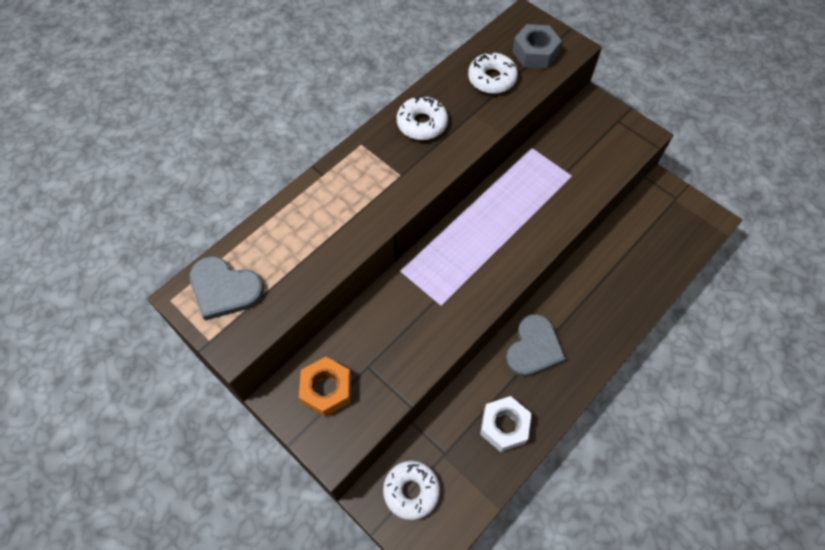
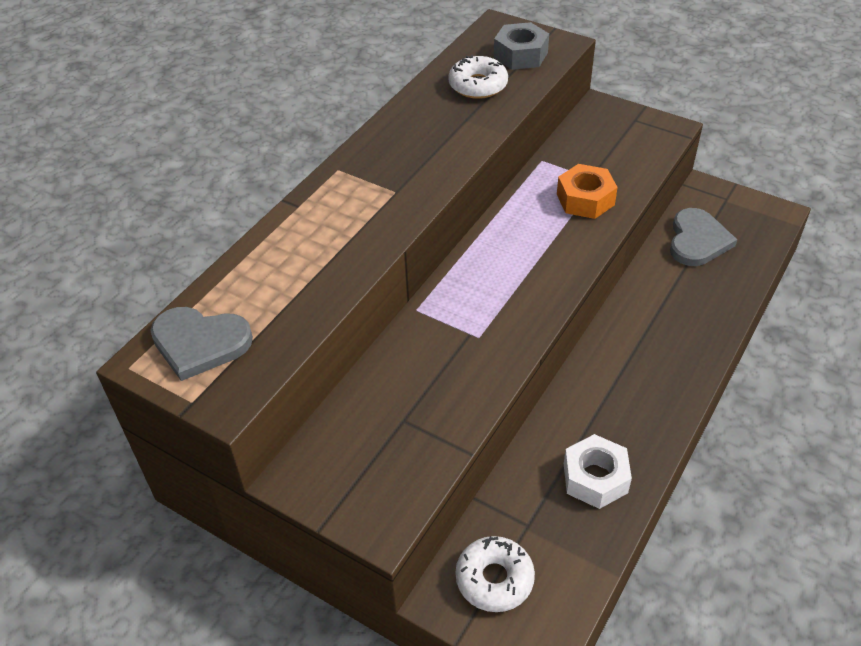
camera: 10 degrees left, 15 degrees down
orange nut [299,357,351,417] -> orange nut moved to [557,164,618,219]
white donut [397,96,448,140] -> none
grey heart [506,314,566,377] -> grey heart moved to [670,208,737,266]

